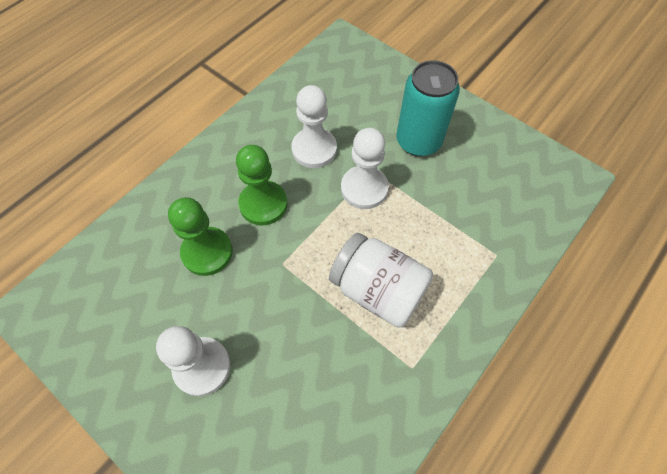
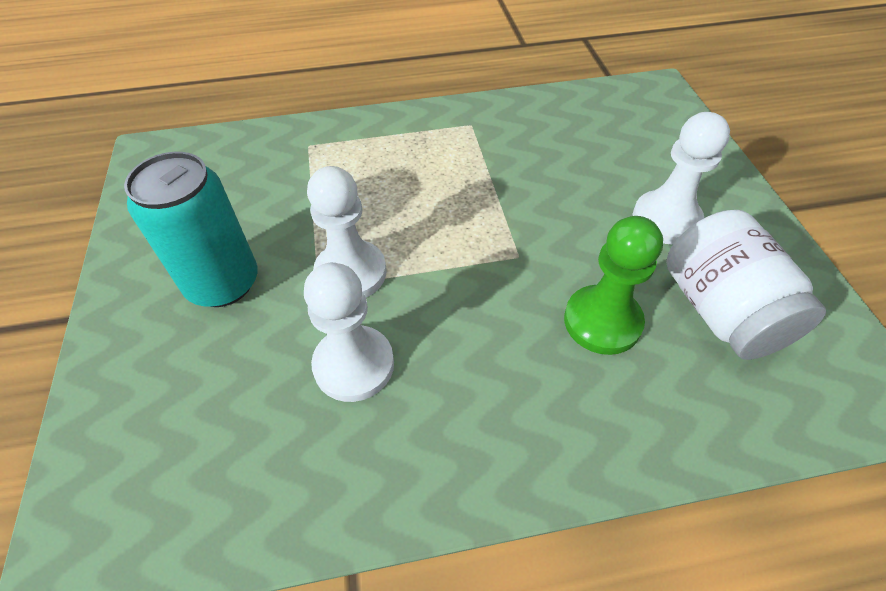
camera: 140 degrees left, 10 degrees down
green pawn [236,145,287,225] -> none
white jar [329,233,433,328] -> white jar moved to [666,210,826,360]

